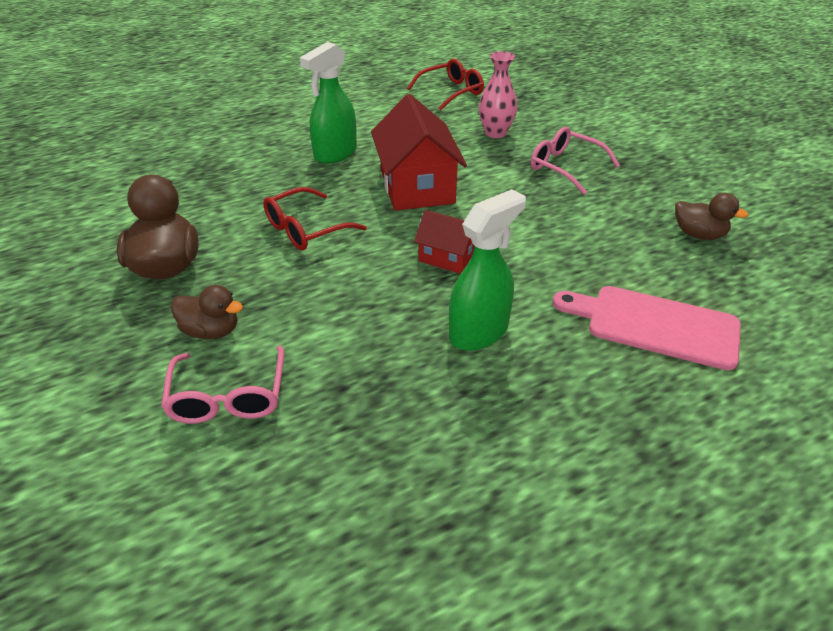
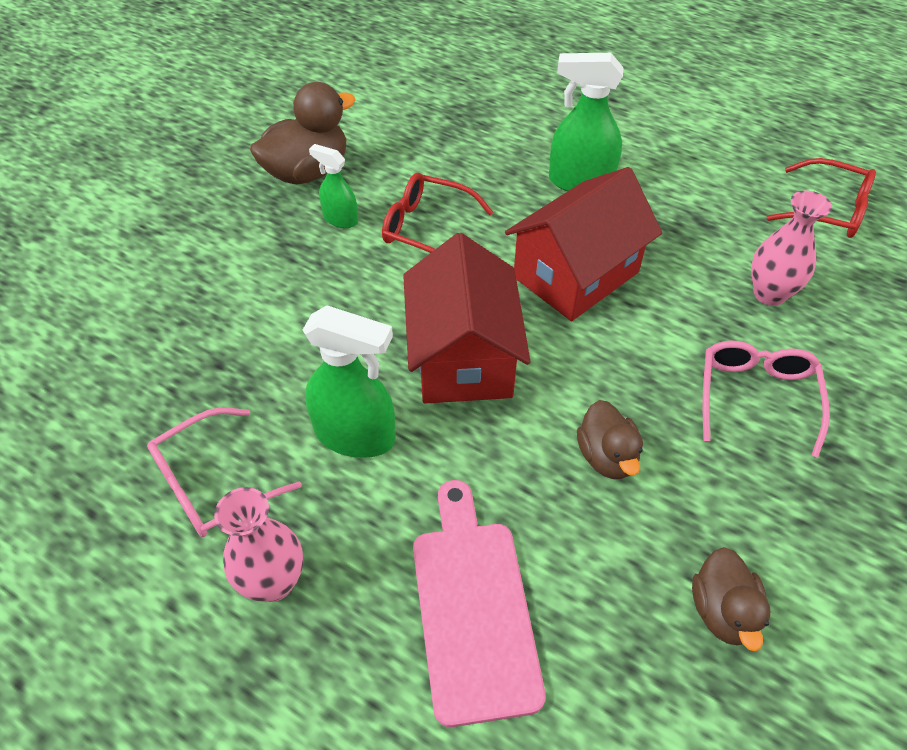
camera: 60 degrees right, 10 degrees up
pink glasses [161,345,284,424] -> pink glasses moved to [147,407,301,537]
brown duck [171,285,243,339] -> brown duck moved to [577,400,643,479]
red house [414,210,475,274] -> red house [403,233,531,404], size x1.85
none -> pink vase [214,487,303,602]
none -> green spray bottle [309,144,358,228]

